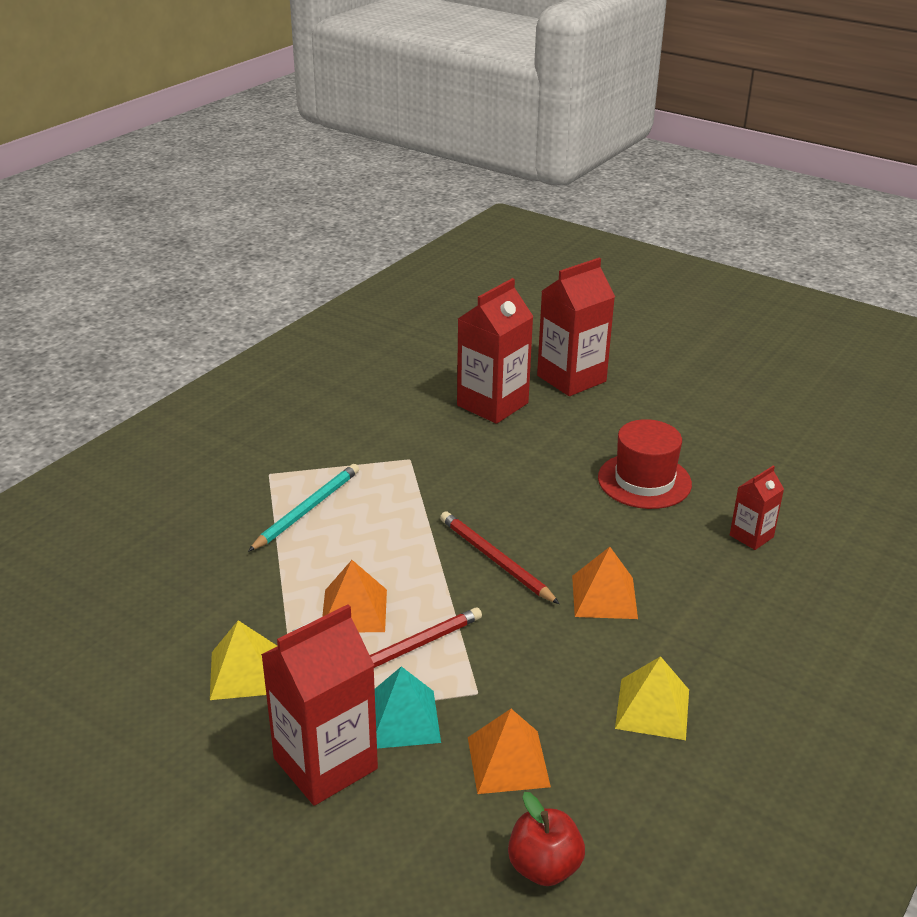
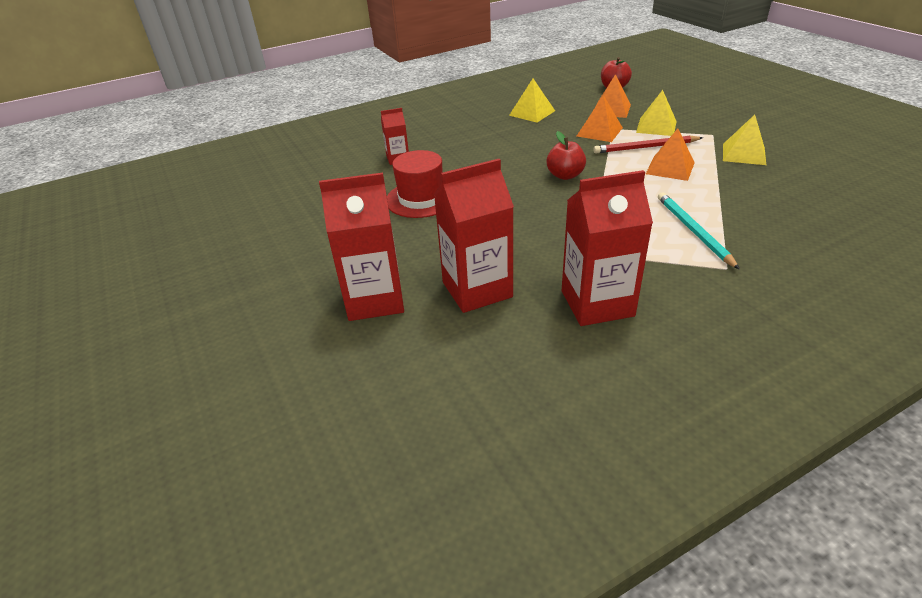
camera: 150 degrees left, 5 degrees up
turquoise pencil [248,464,359,552] -> turquoise pencil turned 105 degrees clockwise [658,192,740,270]
red carton [261,604,378,806] -> red carton moved to [562,170,653,326]
turquoise pyramid [375,666,441,749] -> yellow pyramid [636,90,677,136]
red pencil [440,512,560,604] -> red apple [547,131,586,180]
orange pyramid [572,547,638,619] -> orange pyramid moved to [577,95,623,142]

